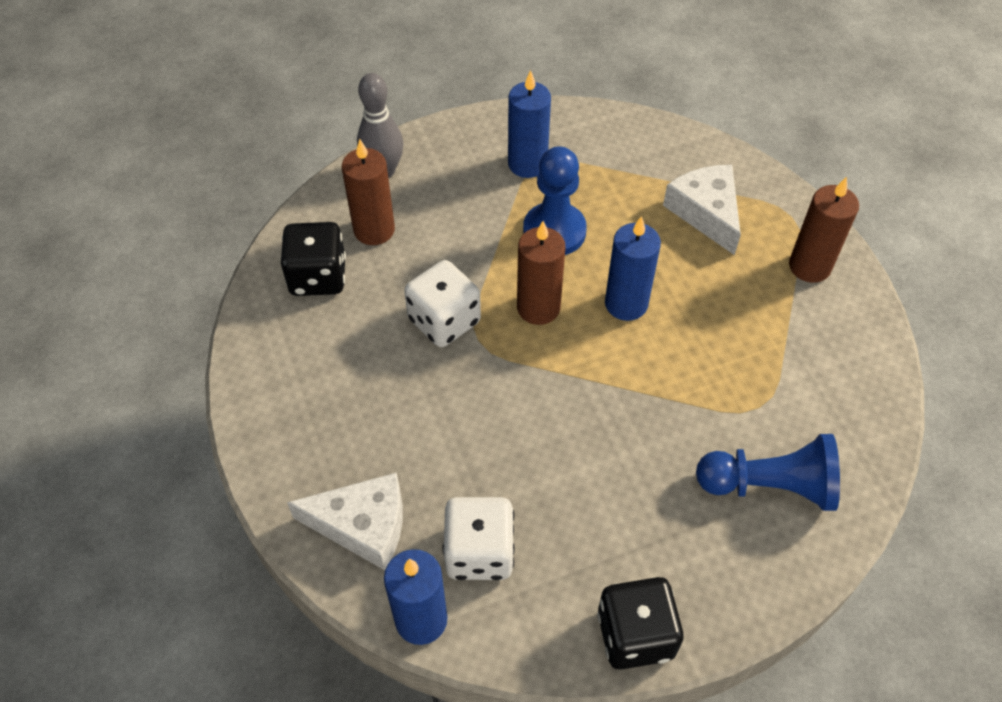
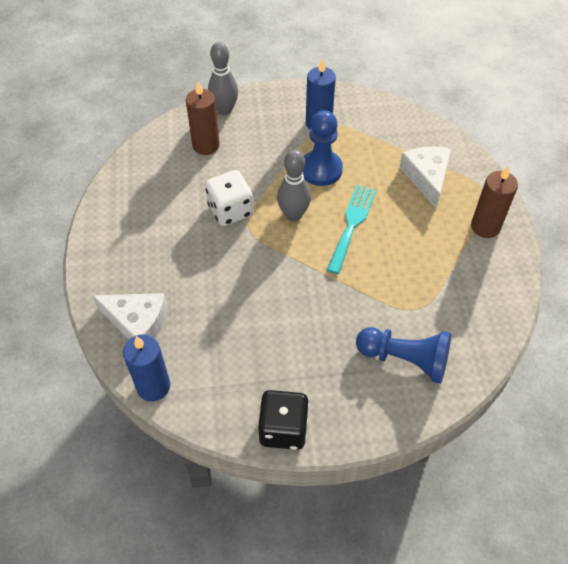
camera: 15 degrees right, 0 degrees up
black dice [281,222,346,296] -> none
white dice [442,497,515,580] -> none
brown candle [517,221,565,325] -> grey bowling pin [277,150,311,222]
blue candle [605,216,661,321] -> turquoise fork [327,185,376,274]

